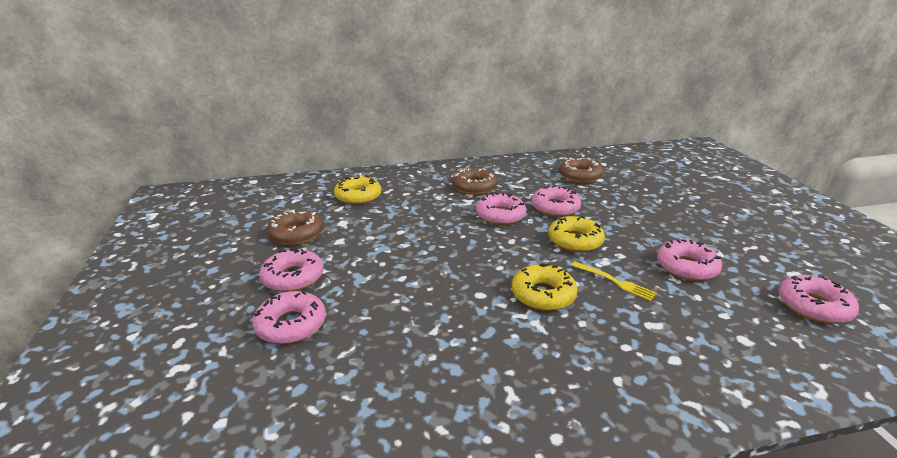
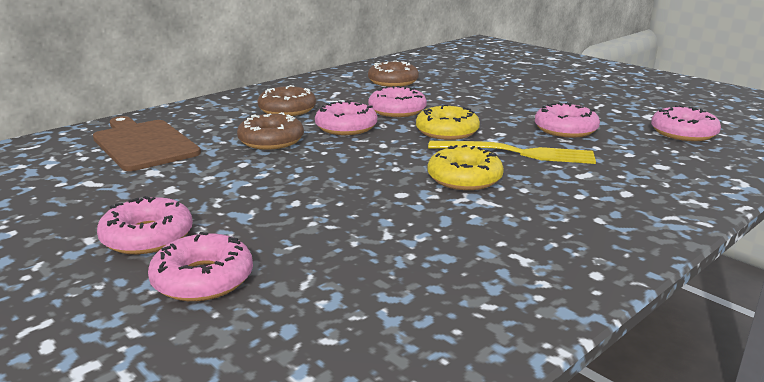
camera: 30 degrees left, 5 degrees down
brown donut [267,210,323,245] -> brown donut moved to [237,112,304,150]
yellow donut [334,175,381,205] -> brown cutting board [93,116,201,171]
yellow fork [571,261,657,301] -> yellow fork [428,141,596,164], size x1.71

